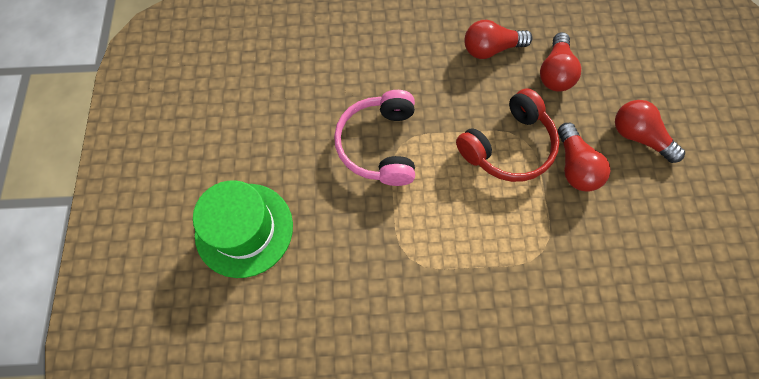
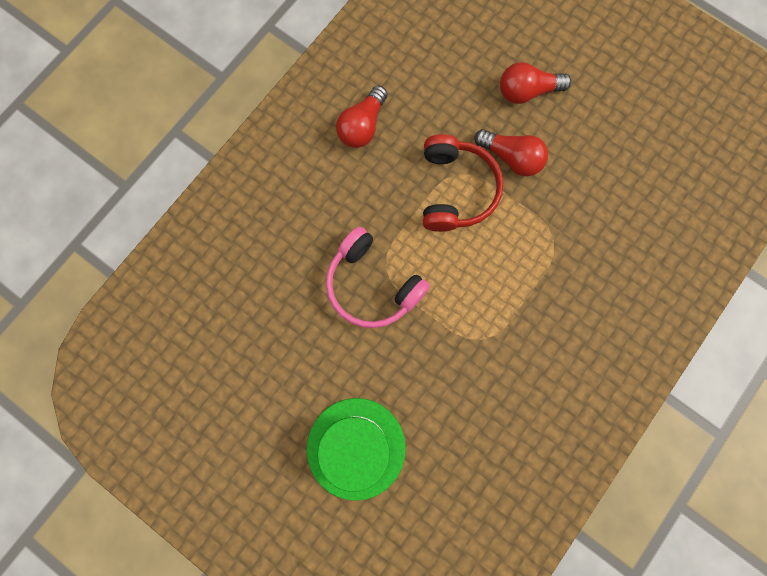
camera: 50 degrees left, 10 degrees up
red light bulb [540,32,581,92] -> none

